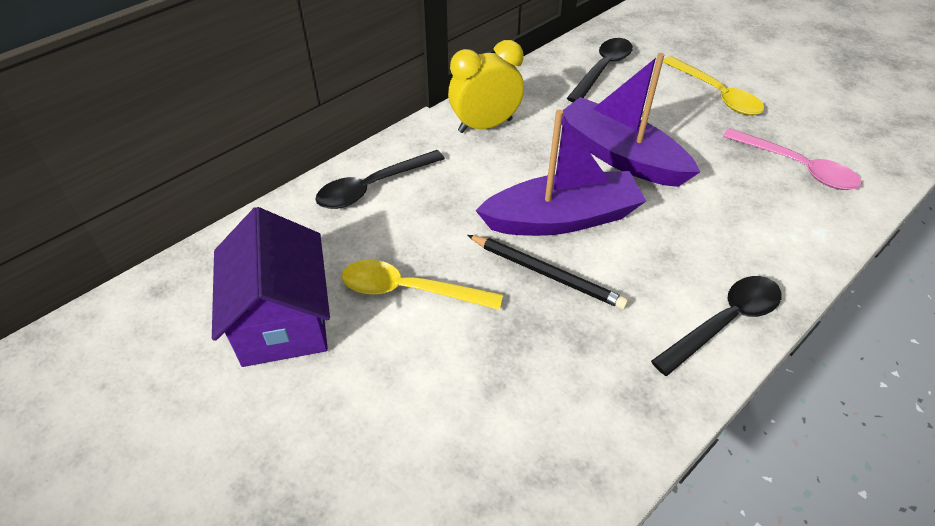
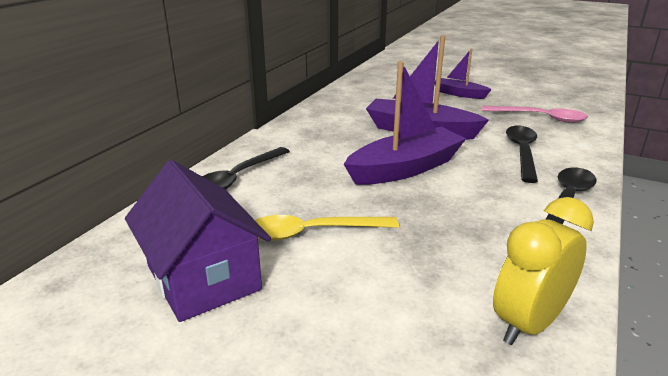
camera: 20 degrees left, 20 degrees down
yellow clock [448,40,524,133] -> yellow clock moved to [493,197,594,345]
black pencil [467,235,628,309] -> none
black spoon [567,38,633,102] -> black spoon moved to [506,126,538,183]
yellow spoon [663,56,764,115] -> purple boat [435,49,492,99]

